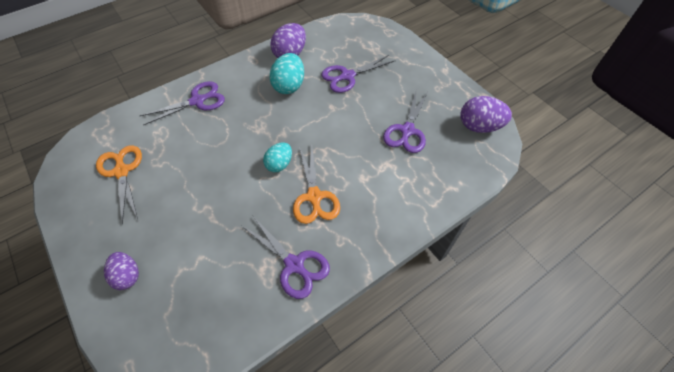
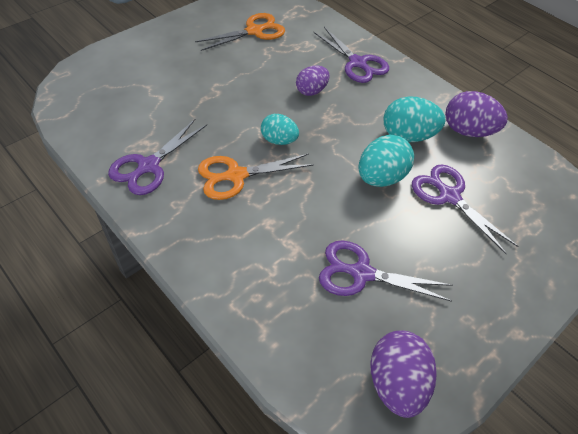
camera: 80 degrees right, 5 degrees down
purple egg [104,252,139,290] -> purple egg moved to [296,65,330,96]
none -> turquoise egg [359,135,414,187]

